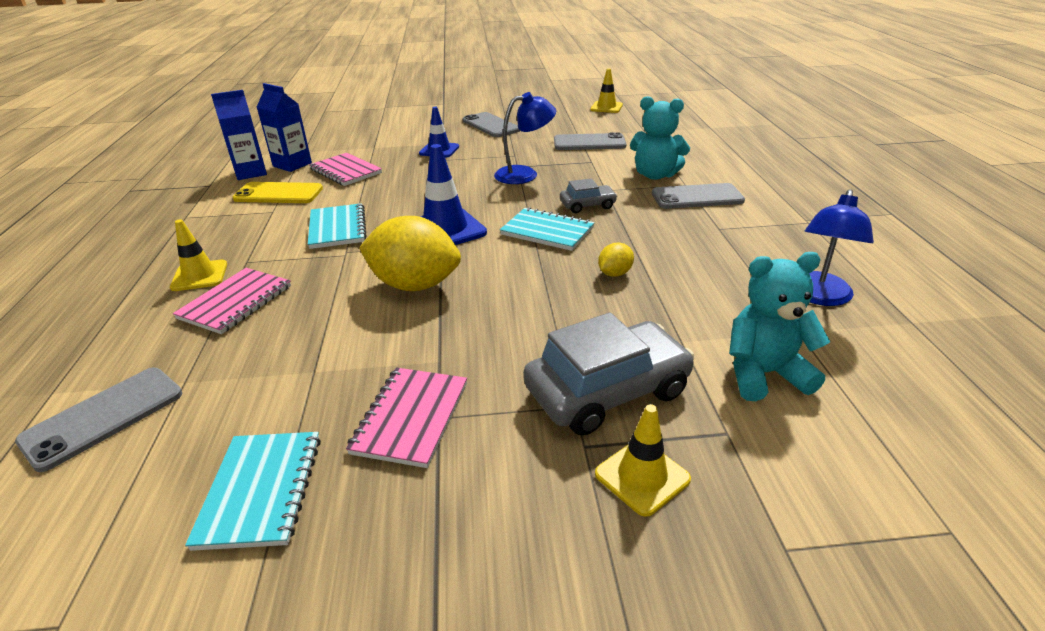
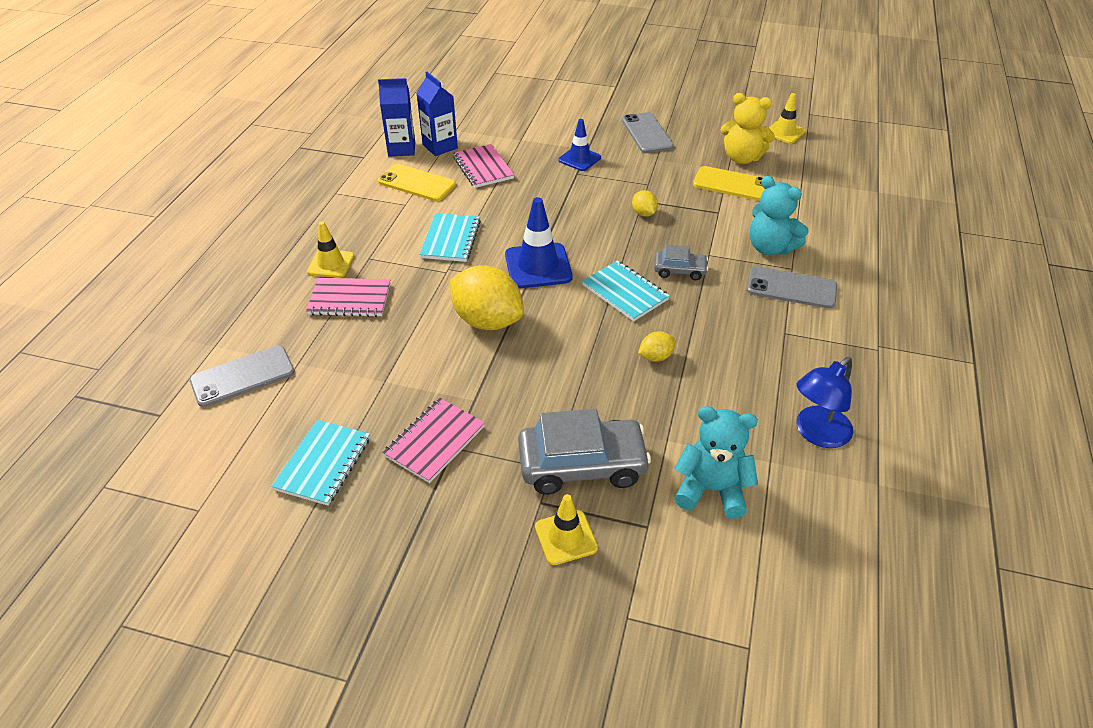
camera: 20 degrees right, 10 degrees up
pink notebook [173,268,291,334] -> pink notebook turned 45 degrees clockwise [306,278,390,317]
blue lamp [494,92,556,184] -> yellow lemon [632,190,658,217]
grey phone [554,132,627,150] -> yellow phone [693,166,765,201]
none -> yellow teddy bear [721,93,775,164]

